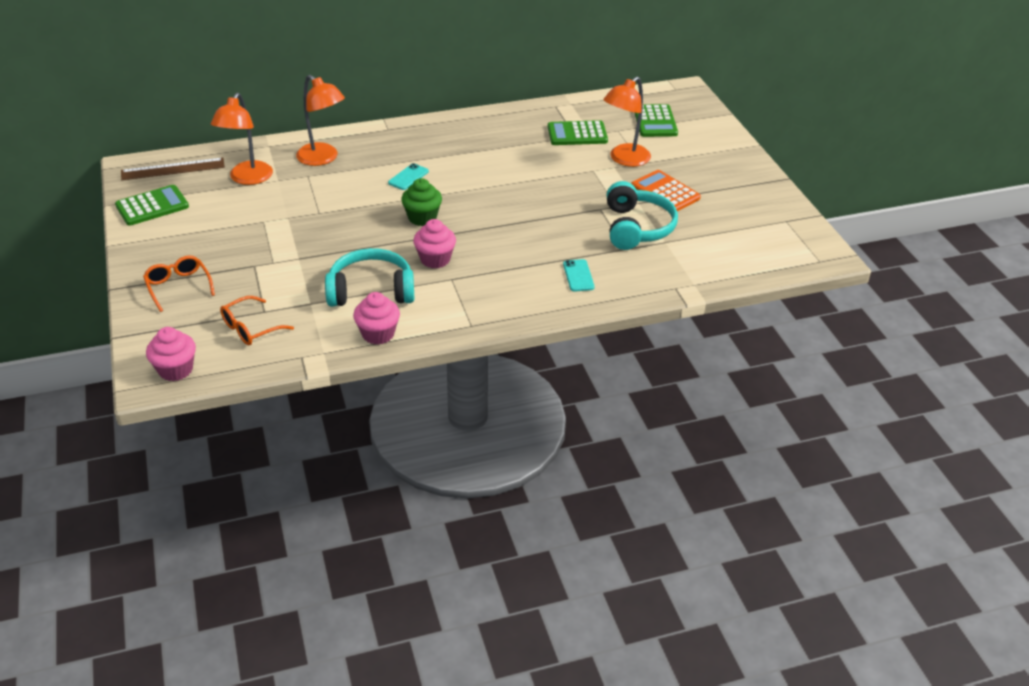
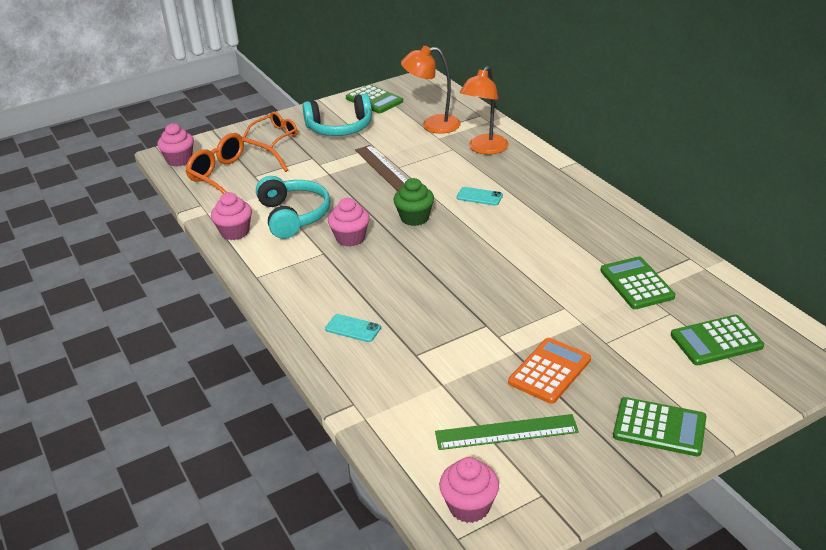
camera: 80 degrees right, 5 degrees down
brown ruler [121,158,225,180] -> brown ruler moved to [355,145,407,191]
orange glasses [220,296,294,345] -> orange glasses [186,133,288,194], size x1.62
turquoise phone [563,259,595,292] -> turquoise phone turned 45 degrees clockwise [325,314,381,342]
orange lamp [603,76,651,167] -> none
turquoise headphones [606,181,678,250] -> turquoise headphones moved to [303,94,372,136]
none -> green ruler [435,414,579,450]
none -> pink cupcake [439,457,499,523]
none -> green calculator [613,397,706,456]

